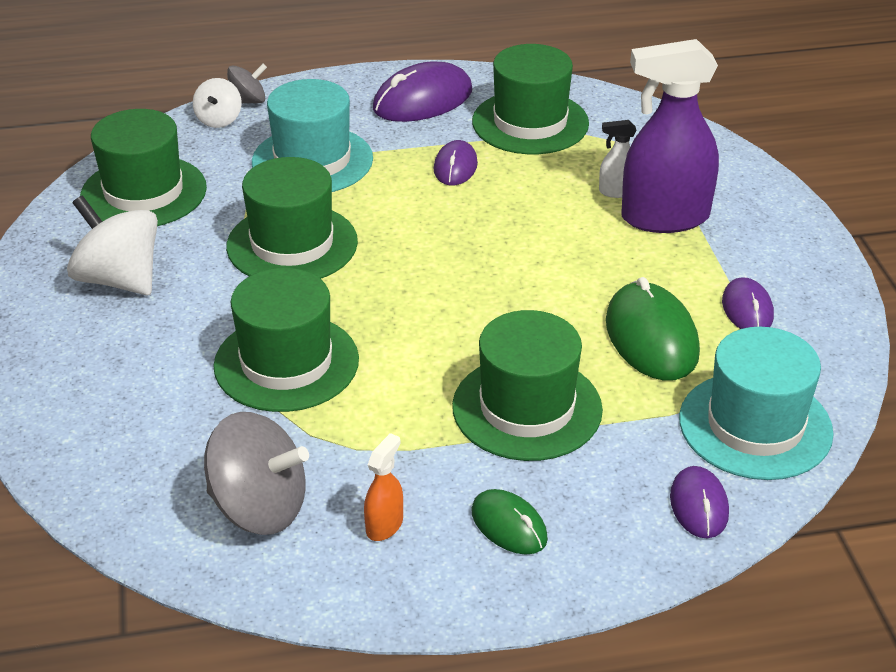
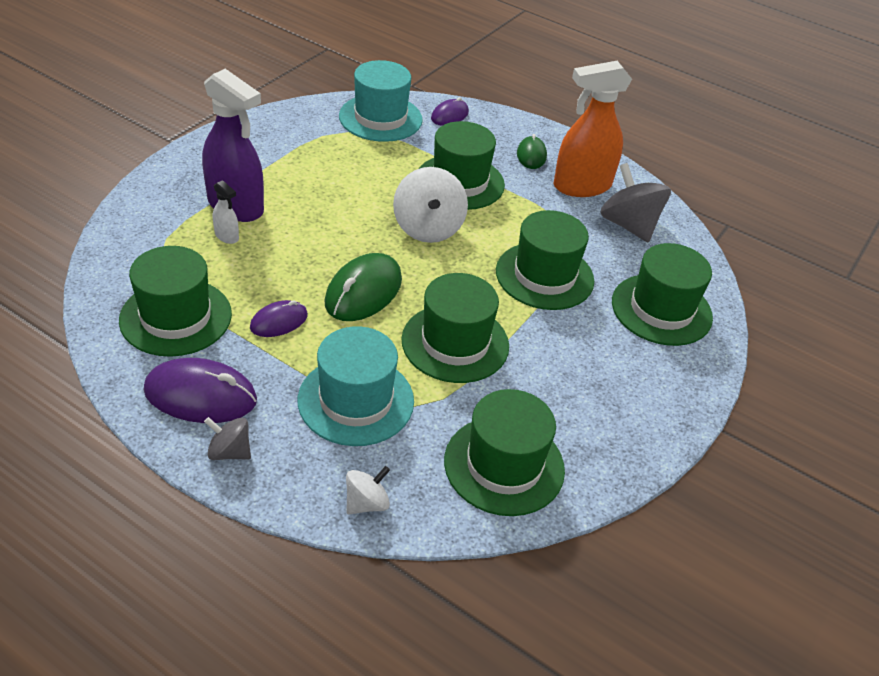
camera: 140 degrees left, 5 degrees up
white spinning top [67,195,158,296] -> white spinning top moved to [393,167,468,243]
grey spinning top [227,64,267,104] -> grey spinning top moved to [204,417,251,460]
orange spray bottle [364,433,403,541] -> orange spray bottle [554,61,632,197], size x2.33
green mouse [606,277,700,381] -> green mouse moved to [325,253,402,321]
purple mouse [722,277,774,329] -> none
none -> green hat [612,243,713,346]

